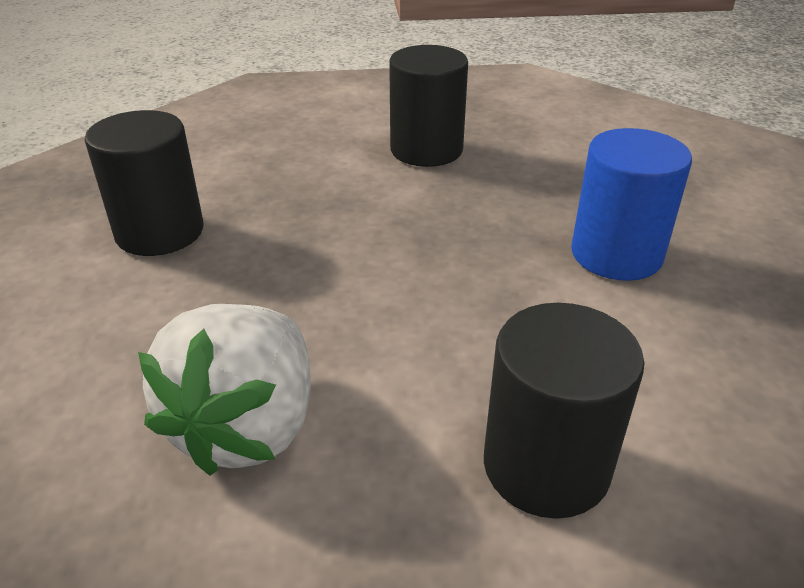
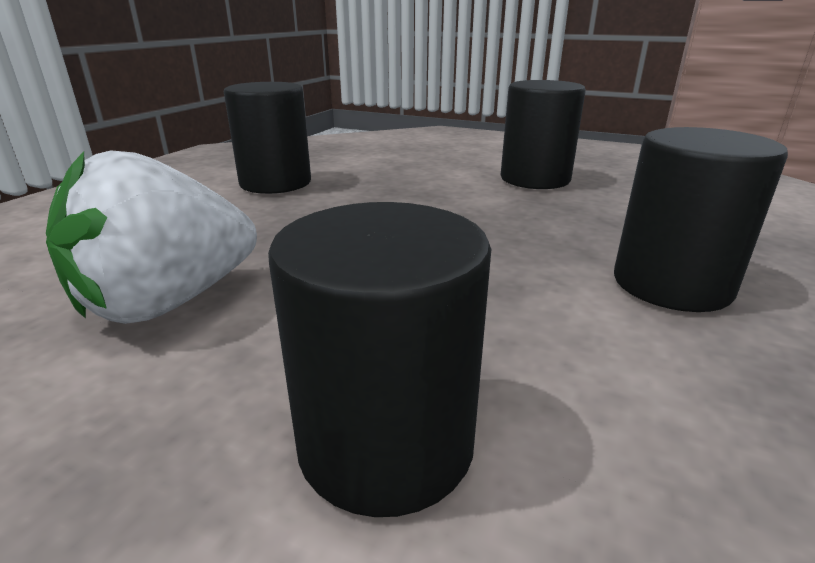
camera: 30 degrees right, 10 degrees down
blue cylinder [571,128,692,281] -> black cylinder [614,127,788,312]

